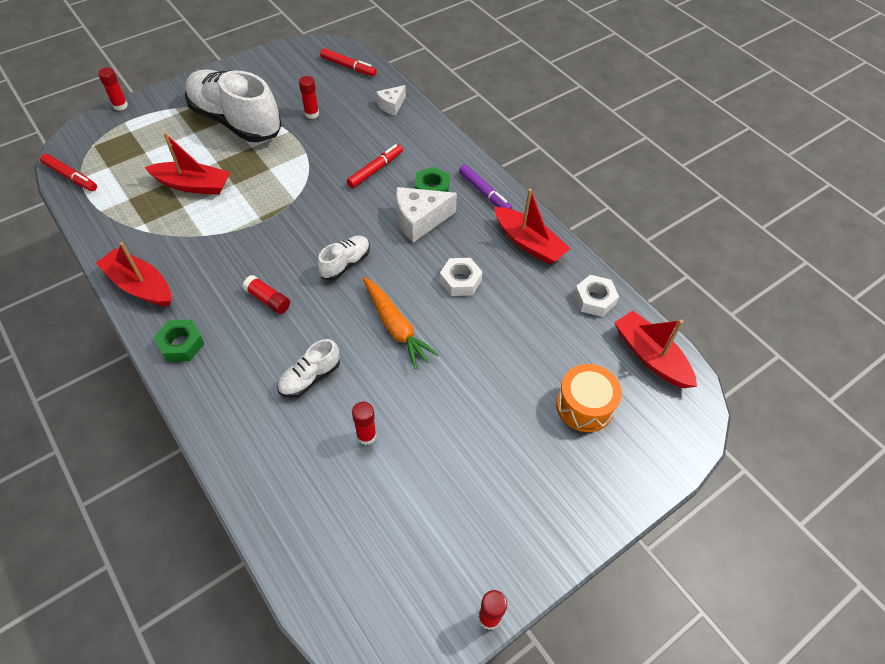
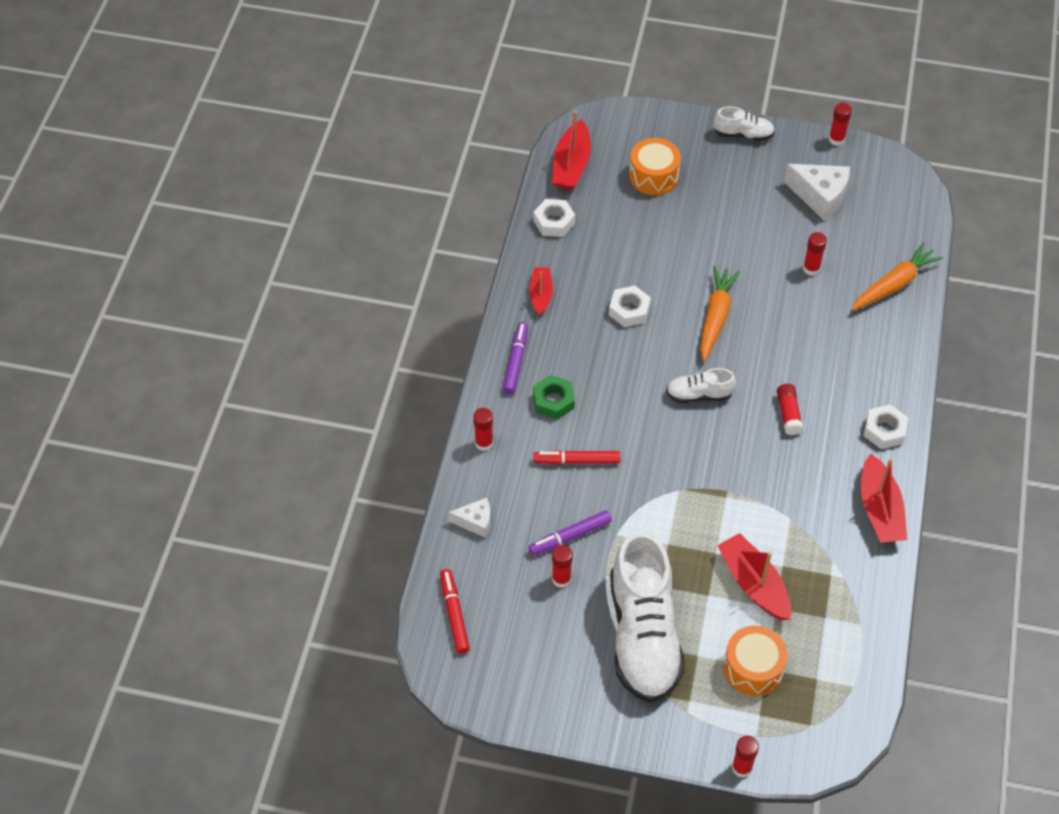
camera: 130 degrees left, 0 degrees up
red marker [40,154,97,191] -> none
green nut [154,319,205,362] -> white nut [864,404,908,449]
white shoe [277,339,340,398] -> white shoe moved to [714,106,775,141]
white cheese [396,187,457,242] -> white cheese moved to [784,164,850,221]
red boat [494,189,571,264] -> red boat [529,267,553,316], size x0.63
none -> red glue stick [473,408,493,451]
none -> purple marker [529,510,612,555]
none -> orange drum [723,626,788,696]
none -> orange carrot [852,242,943,311]

